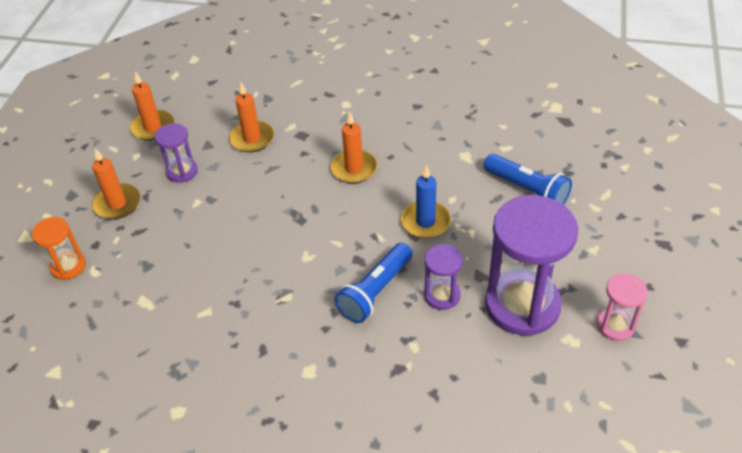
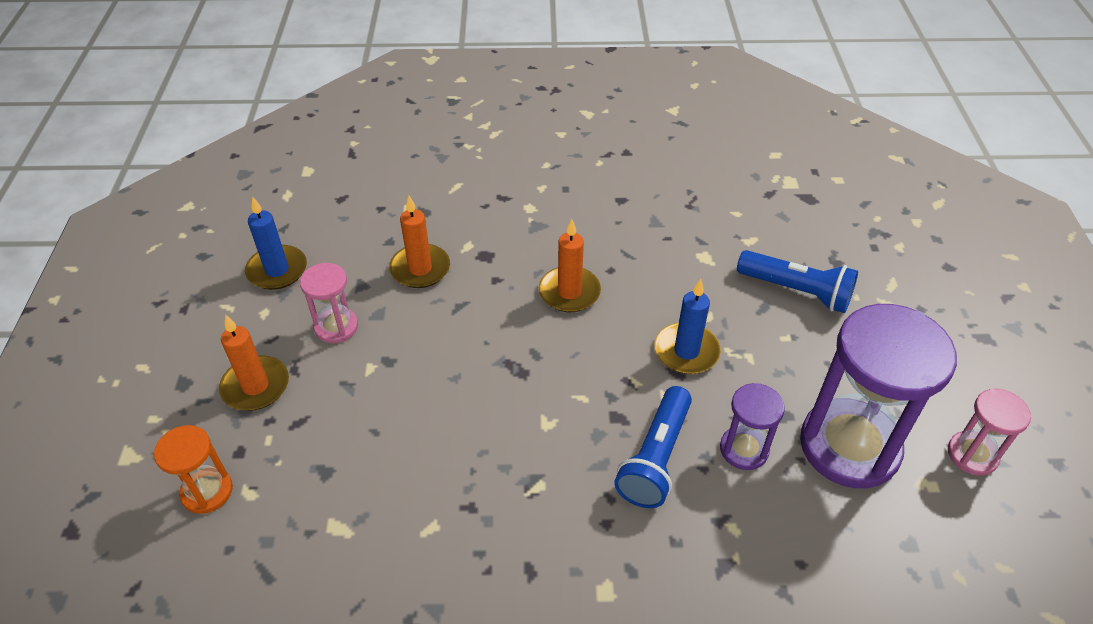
camera: 15 degrees left, 0 degrees up
orange candle [130,71,174,141] -> blue candle [245,196,307,290]
purple hourglass [155,123,198,183] -> pink hourglass [300,263,358,343]

